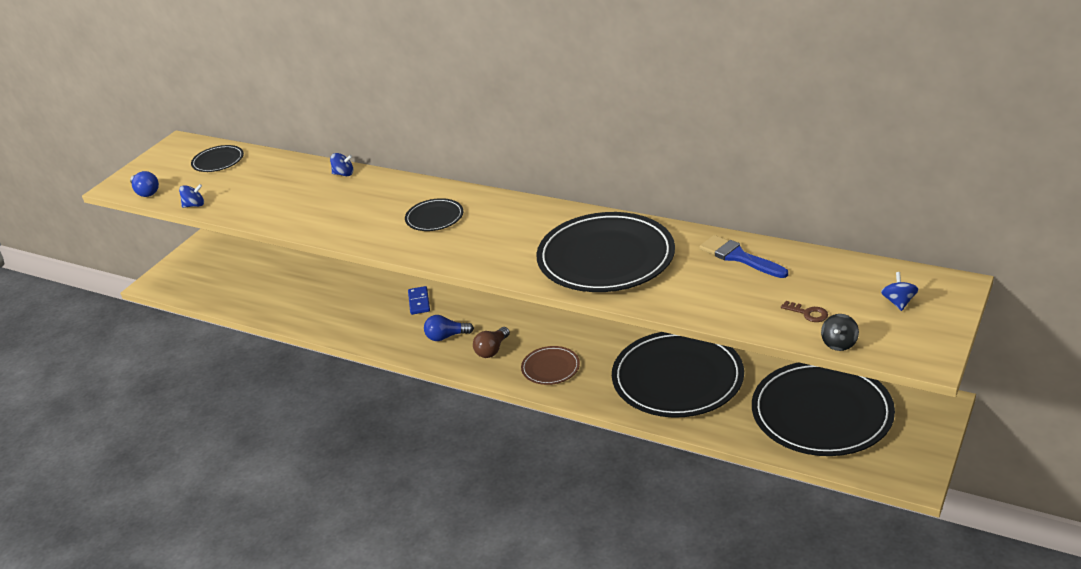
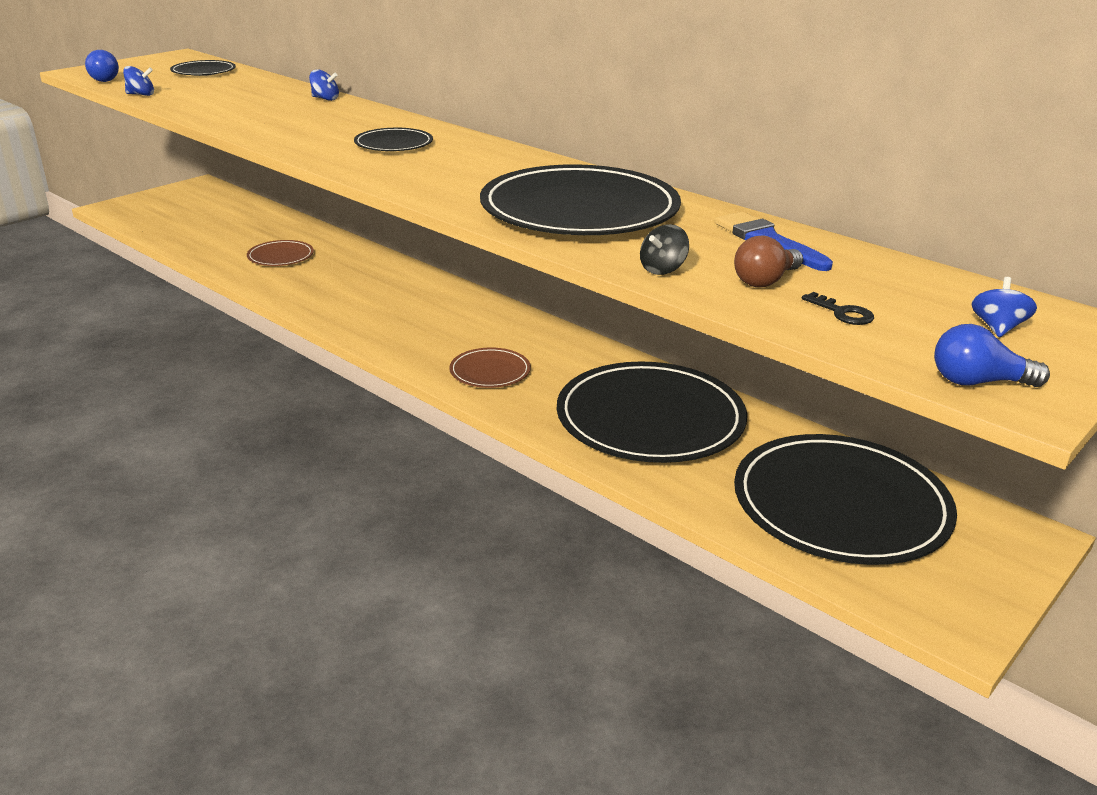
camera: 10 degrees right, 5 degrees down
blue domino [408,286,430,315] -> none
blue light bulb [424,315,474,341] -> blue light bulb moved to [934,324,1050,387]
brown light bulb [473,327,510,358] -> brown light bulb moved to [734,235,803,287]
brown key [781,301,828,322] -> black key [802,292,874,325]
black spinning top [821,314,859,351] -> black spinning top moved to [640,224,689,275]
none -> brown plate [247,240,314,266]

